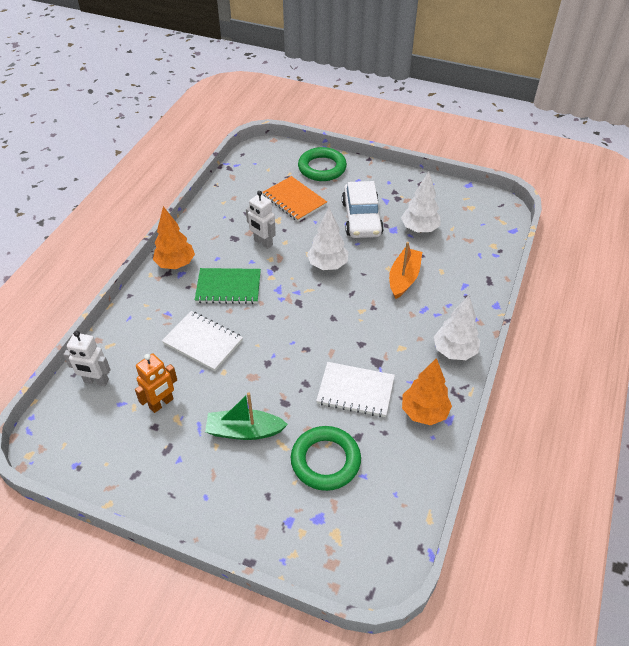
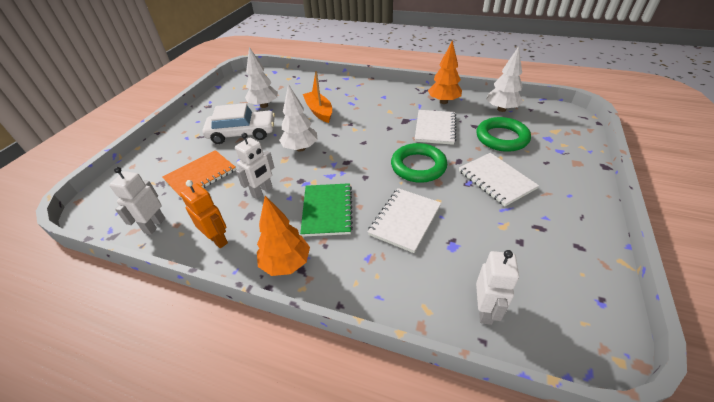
camera: 90 degrees left, 5 degrees down
orange robot [135,354,177,413] -> orange robot moved to [180,180,228,248]
green boat [205,393,288,440] -> white notebook [459,153,539,206]
green ring [298,147,347,181] -> green ring moved to [391,143,447,183]
orange boat [389,242,422,299] -> orange boat turned 45 degrees clockwise [303,71,332,123]
white tree [434,295,480,360] -> white tree moved to [486,46,523,112]
none -> white robot [109,167,165,235]

